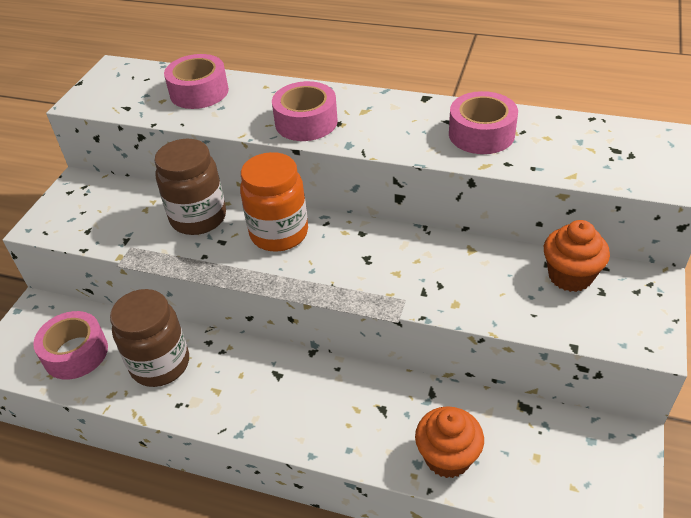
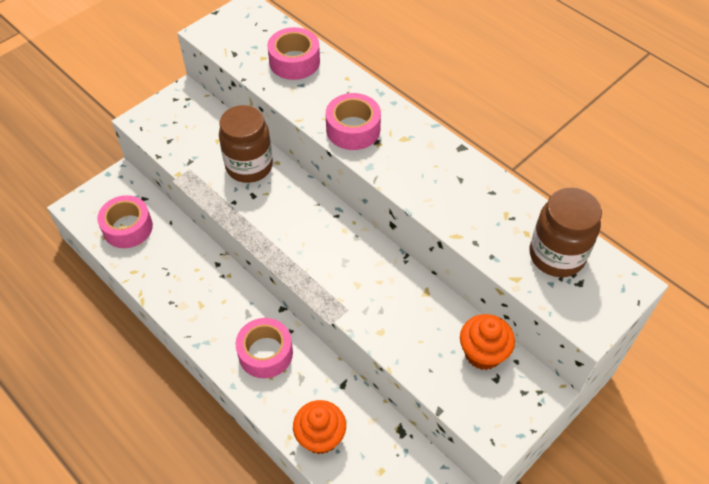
camera: 25 degrees right, 10 degrees up
brown jar [110,289,189,387] -> brown jar moved to [530,188,602,277]
orange jar [240,152,308,252] -> none
pink tape [449,91,518,154] -> pink tape moved to [236,318,293,378]

